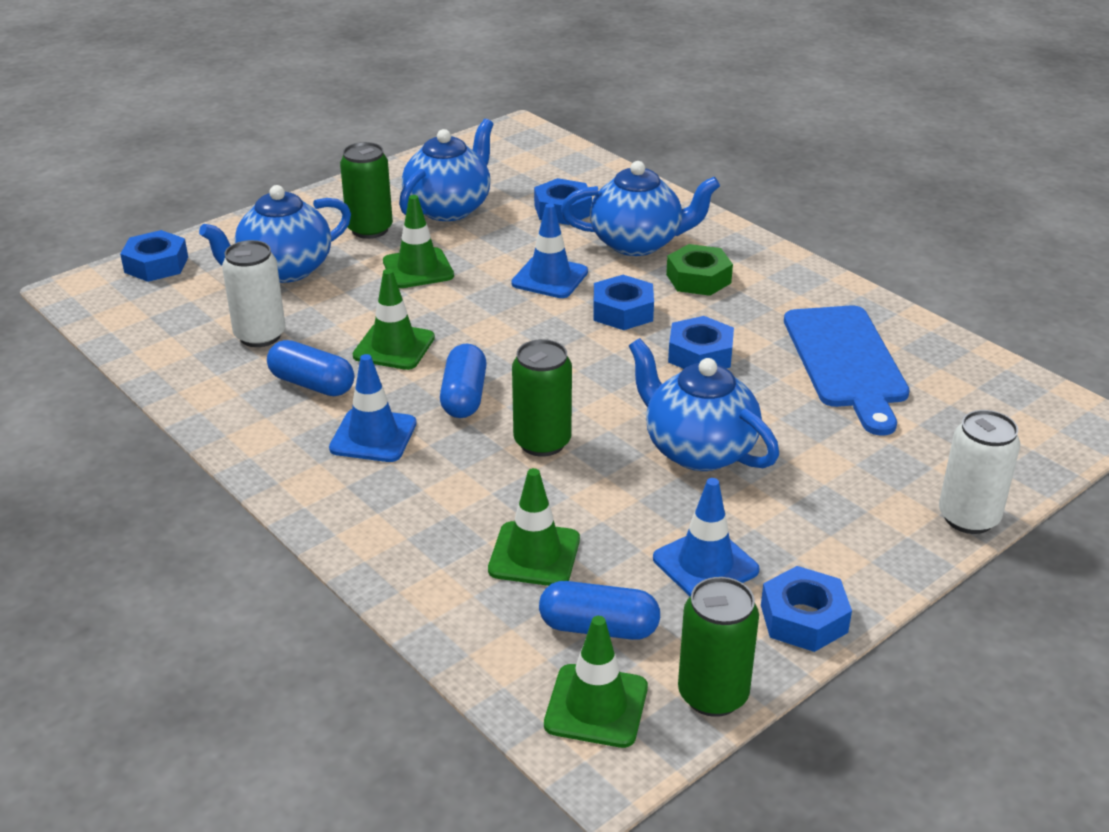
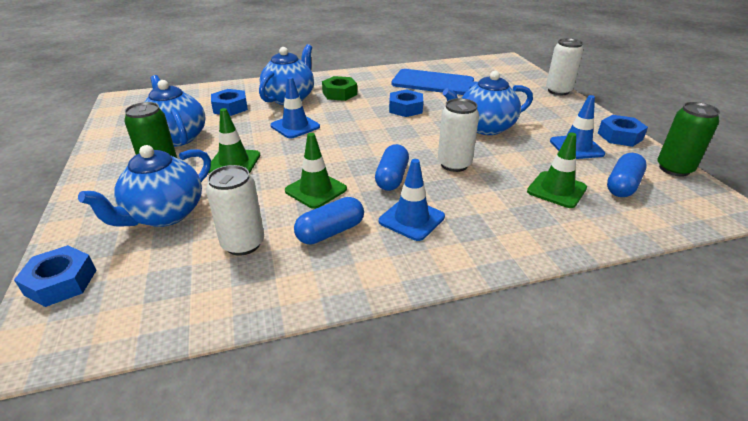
camera: 65 degrees left, 0 degrees up
blue teapot [199,185,351,283] -> blue teapot turned 45 degrees clockwise [78,145,211,227]
blue capsule [440,344,487,418] -> blue capsule turned 75 degrees clockwise [375,144,409,191]
green can [512,339,572,457] -> white can [438,98,479,172]
green traffic cone [544,616,648,748] -> none
blue nut [594,275,654,330] -> none

